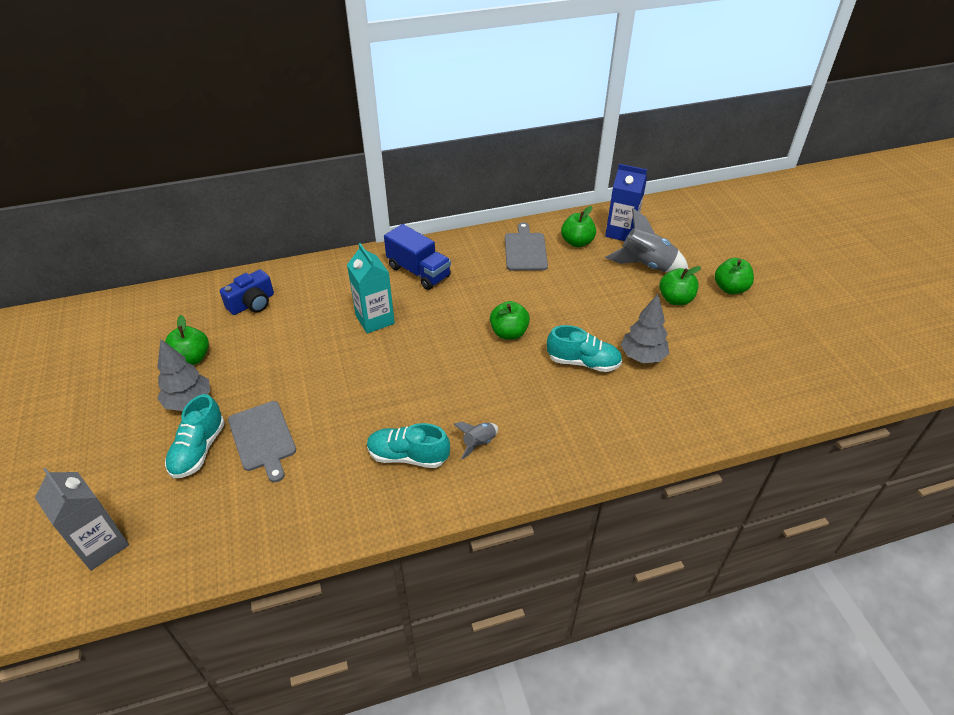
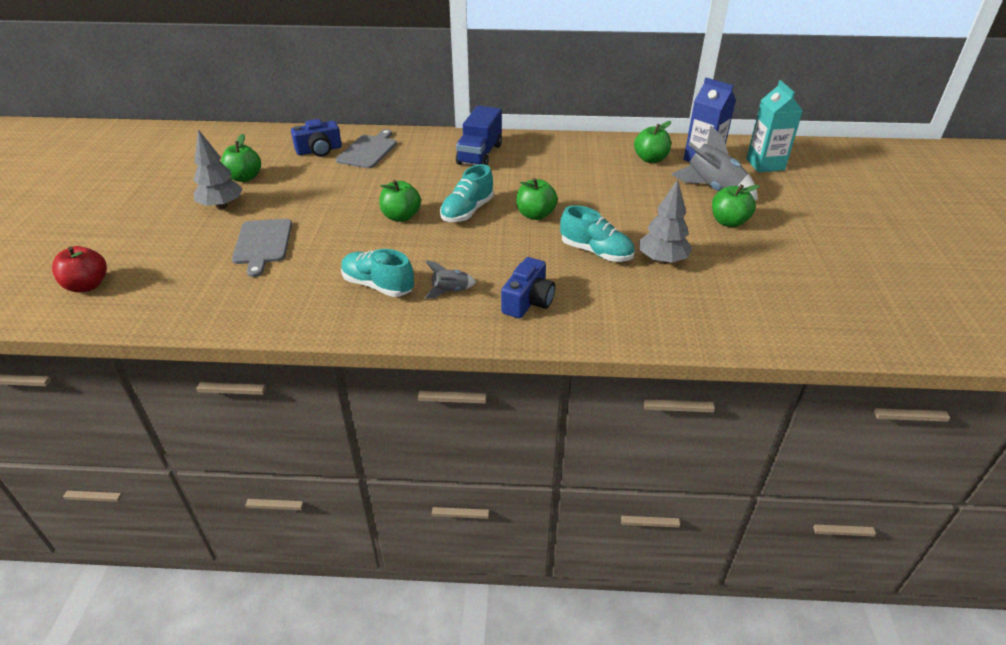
camera: 20 degrees right, 5 degrees down
grey carton [35,468,129,571] -> red apple [52,246,107,293]
turquoise shoe [165,394,225,478] -> turquoise shoe moved to [440,164,494,222]
turquoise carton [347,243,395,334] -> turquoise carton moved to [746,80,803,172]
blue truck [384,224,451,290] -> blue truck turned 45 degrees clockwise [456,106,502,165]
grey cutting board [505,222,548,271] -> grey cutting board moved to [336,129,397,169]
green apple [715,258,754,294] -> green apple moved to [379,180,421,222]
none -> blue camera [501,257,555,318]

